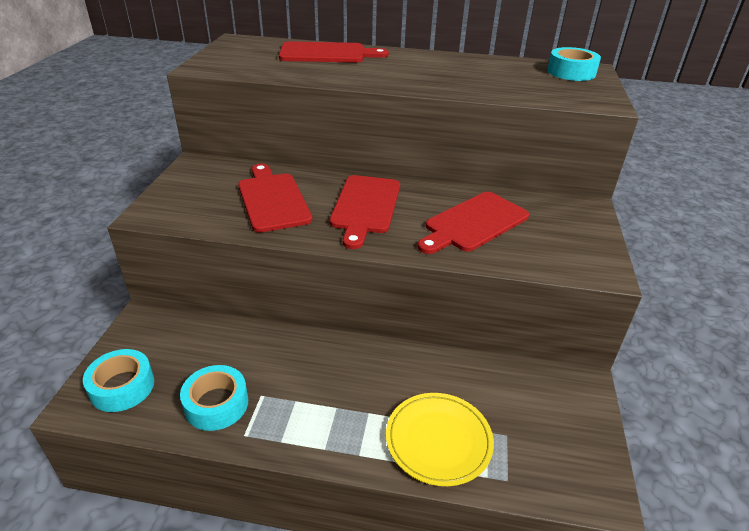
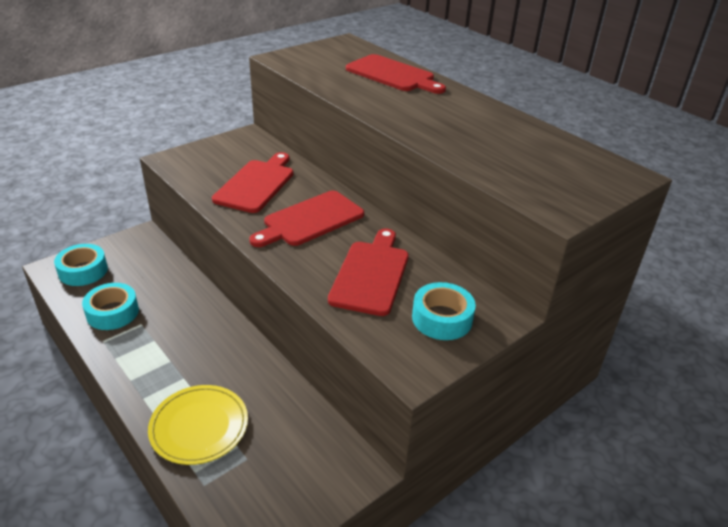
camera: 40 degrees right, 0 degrees up
red cutting board [418,192,529,254] -> red cutting board turned 105 degrees clockwise [328,228,409,316]
turquoise tape [547,47,601,81] -> turquoise tape moved to [412,282,476,340]

